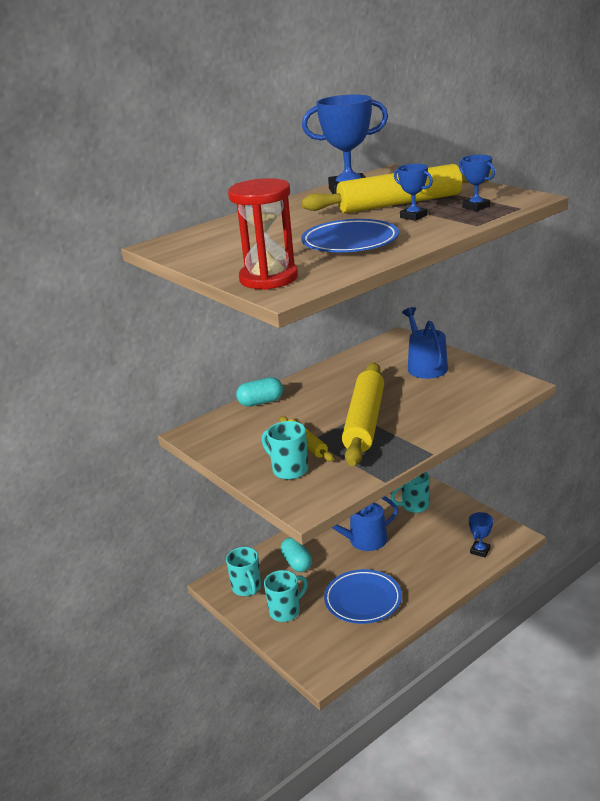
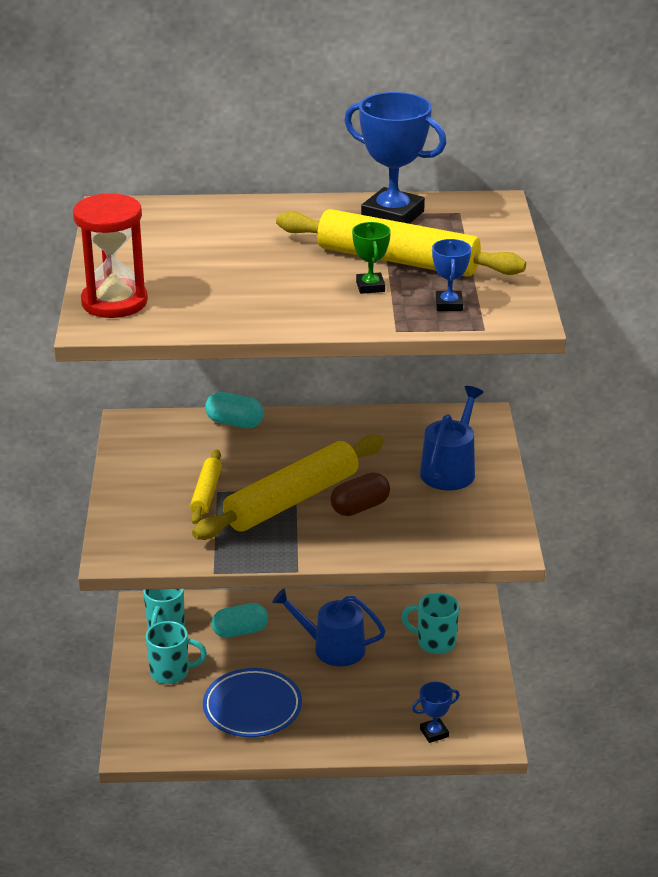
camera: 35 degrees right, 5 degrees up
turquoise mug [262,421,308,480] -> none
turquoise capsule [281,537,312,572] -> turquoise capsule turned 60 degrees clockwise [212,603,268,638]
blue plate [301,219,399,252] -> none
blue trophy [394,164,433,221] -> green trophy [352,222,391,294]
none -> brown capsule [330,472,390,516]

